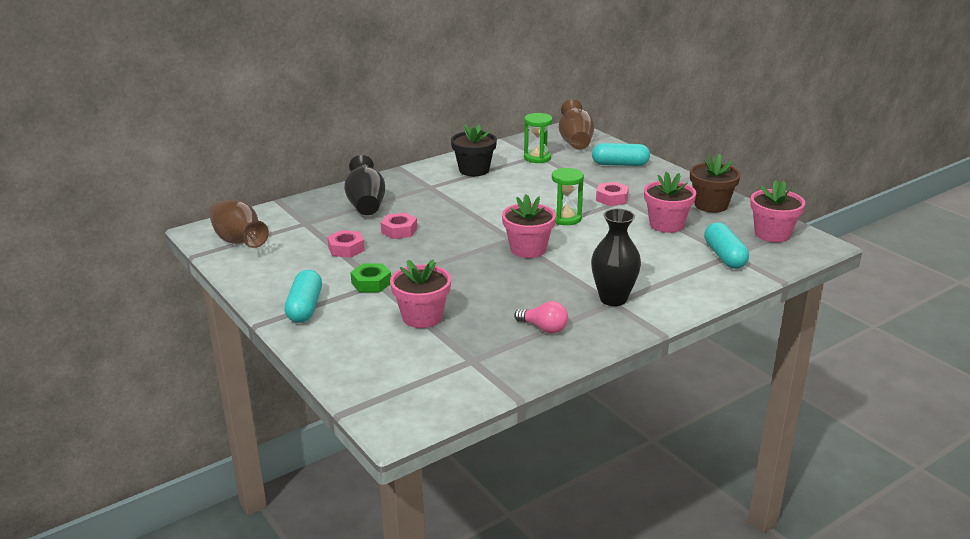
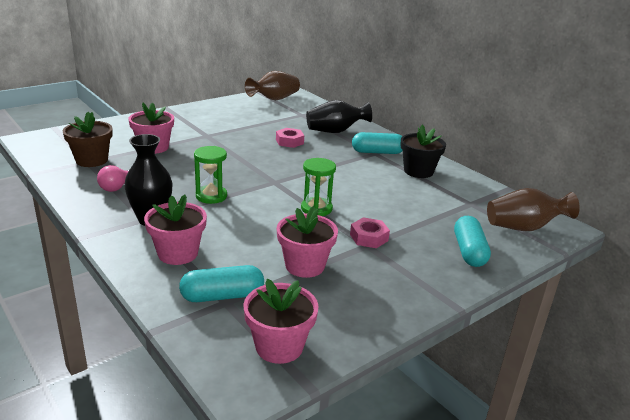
camera: 85 degrees right, 0 degrees up
turquoise capsule [284,270,322,323] -> turquoise capsule moved to [352,132,403,154]
pink nut [327,230,365,258] -> none
green nut [350,264,391,292] -> none
pink flower pot [502,194,556,258] -> pink flower pot moved to [144,195,207,265]
green hourglass [524,113,552,163] -> green hourglass moved to [194,146,227,204]
brown flower pot [690,154,741,213] -> brown flower pot moved to [63,112,113,167]

